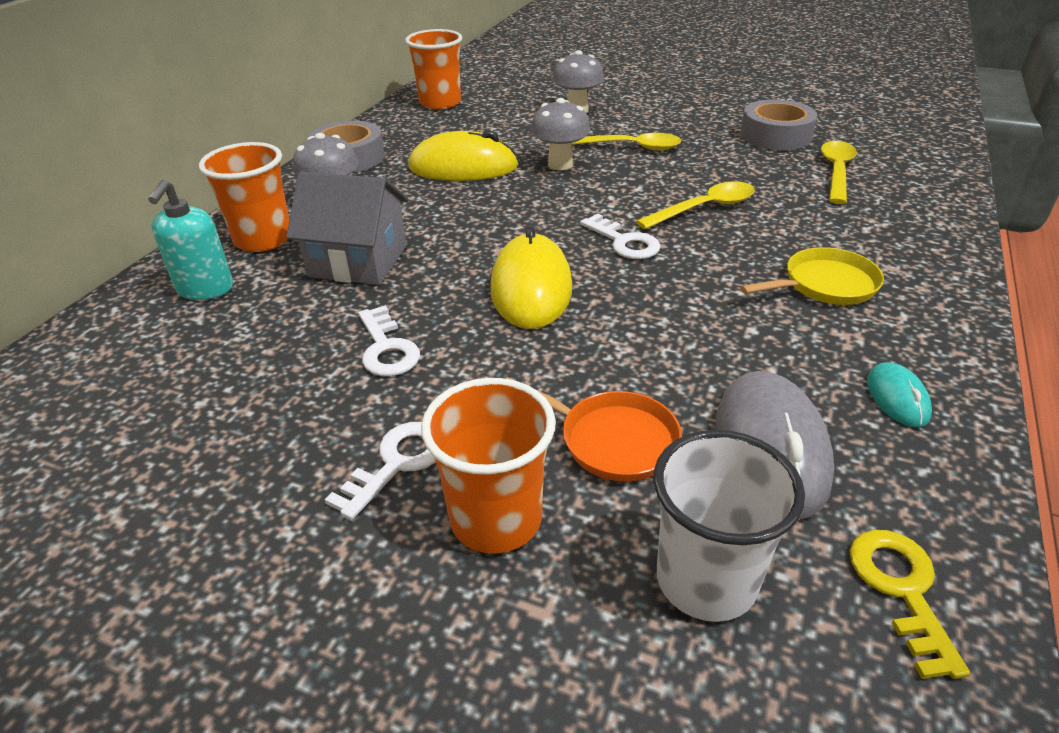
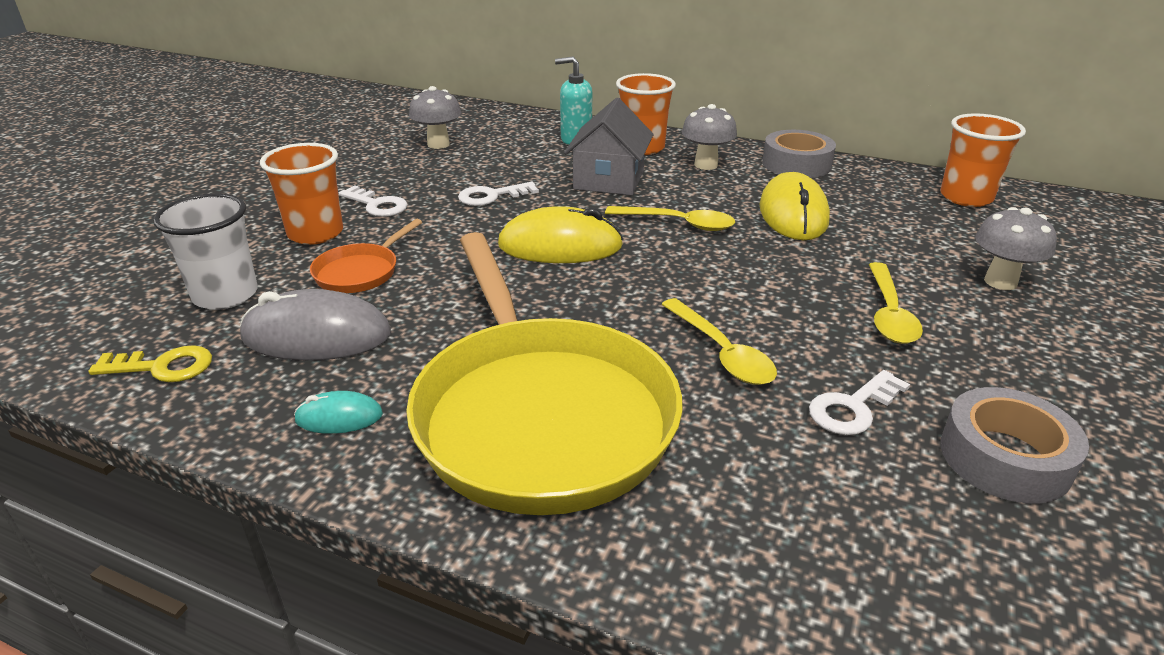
camera: 90 degrees right, 5 degrees down
grey mushroom [531,98,590,170] -> grey mushroom moved to [409,86,461,149]
white key [580,213,661,259] -> white key moved to [809,370,910,435]
yellow pan [740,247,884,305] -> yellow pan [406,232,683,515], size x2.41
yellow spoon [821,141,857,204] -> yellow spoon moved to [605,206,735,231]

